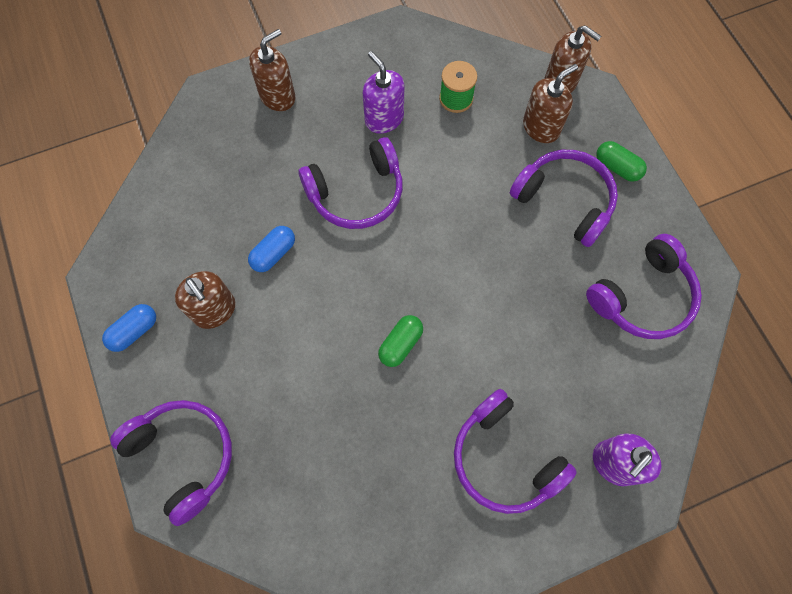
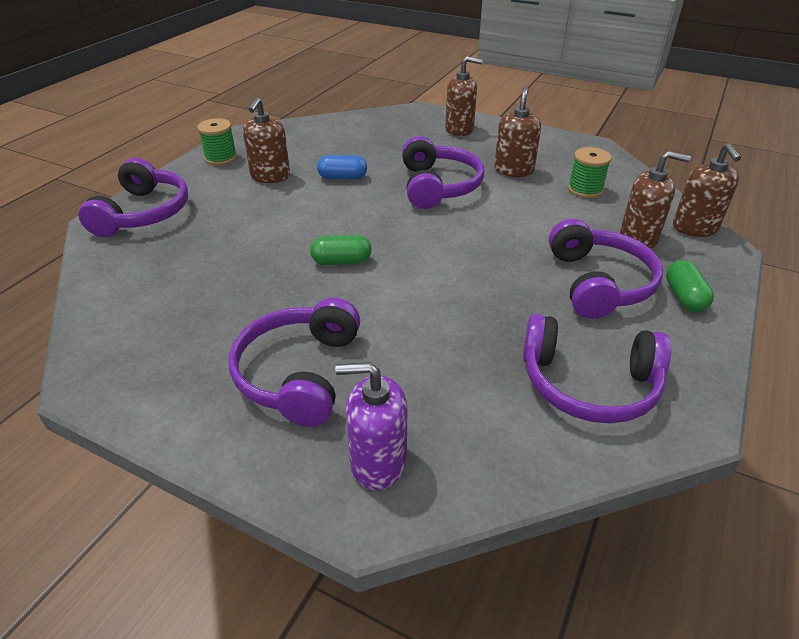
camera: 50 degrees right, 30 degrees down
blue capsule [102,304,156,352] -> green spool [197,118,237,165]
purple headphones [299,137,403,229] -> purple headphones turned 120 degrees counterclockwise [402,136,484,209]
purple soap dispenser [363,51,405,134] -> brown soap dispenser [494,87,541,177]

